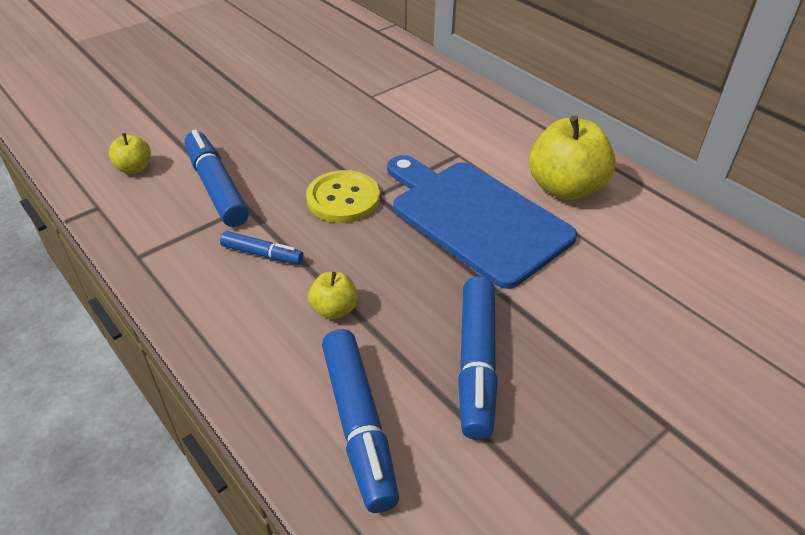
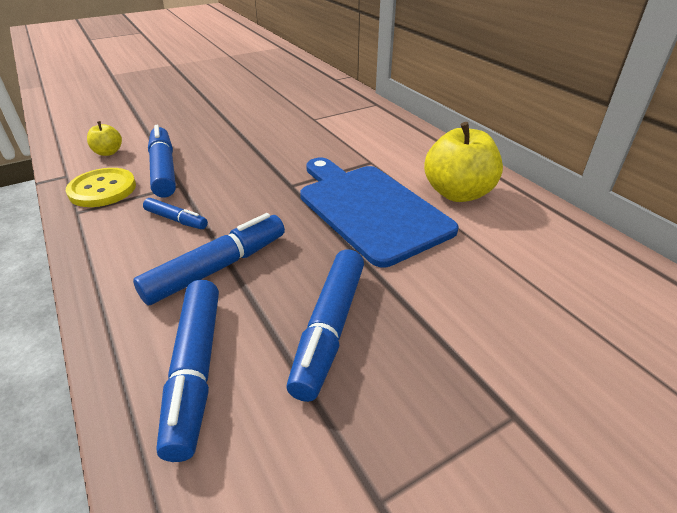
camera: 10 degrees right, 5 degrees down
yellow button [306,170,380,223] -> yellow button moved to [66,168,136,207]
yellow apple [308,272,358,319] -> blue marker [133,213,285,305]

